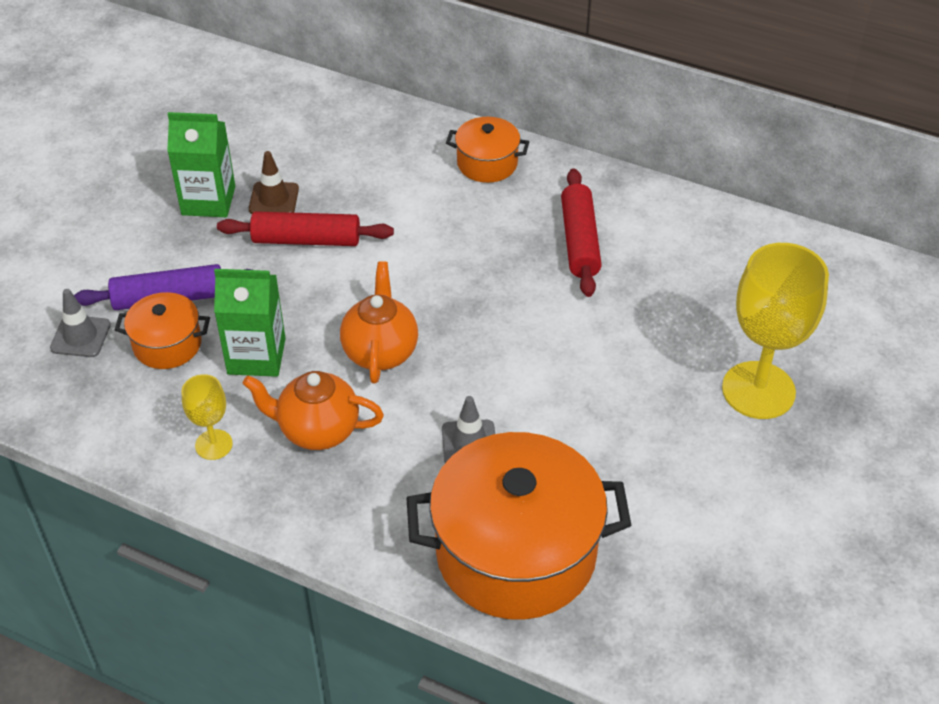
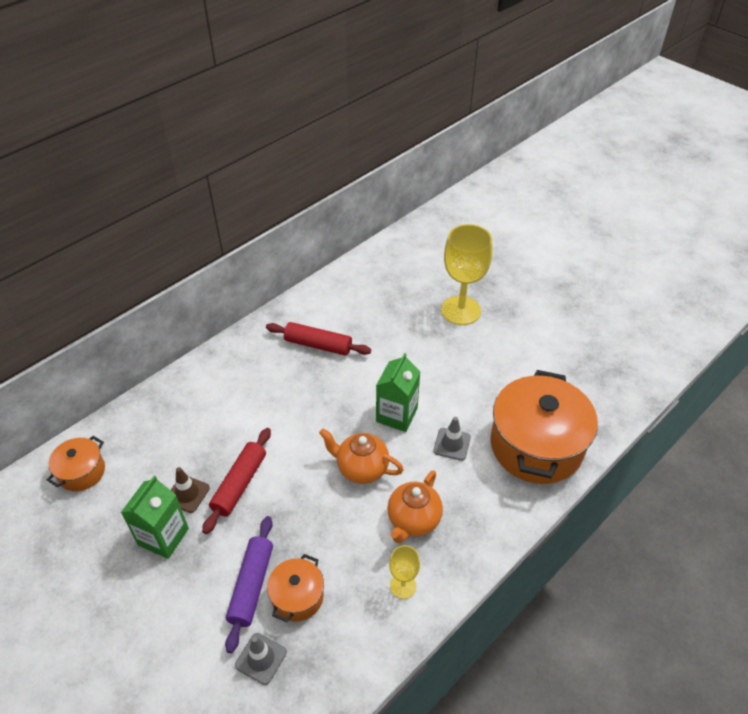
camera: 70 degrees left, 0 degrees up
green carton [214,269,286,377] -> green carton moved to [376,353,421,432]
orange pot [446,117,529,183] -> orange pot moved to [47,436,105,491]

